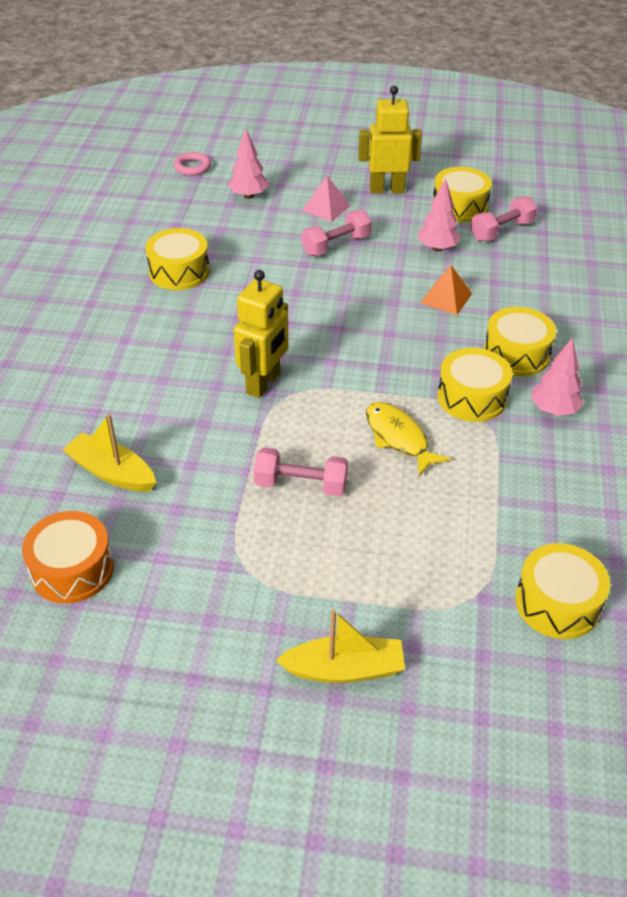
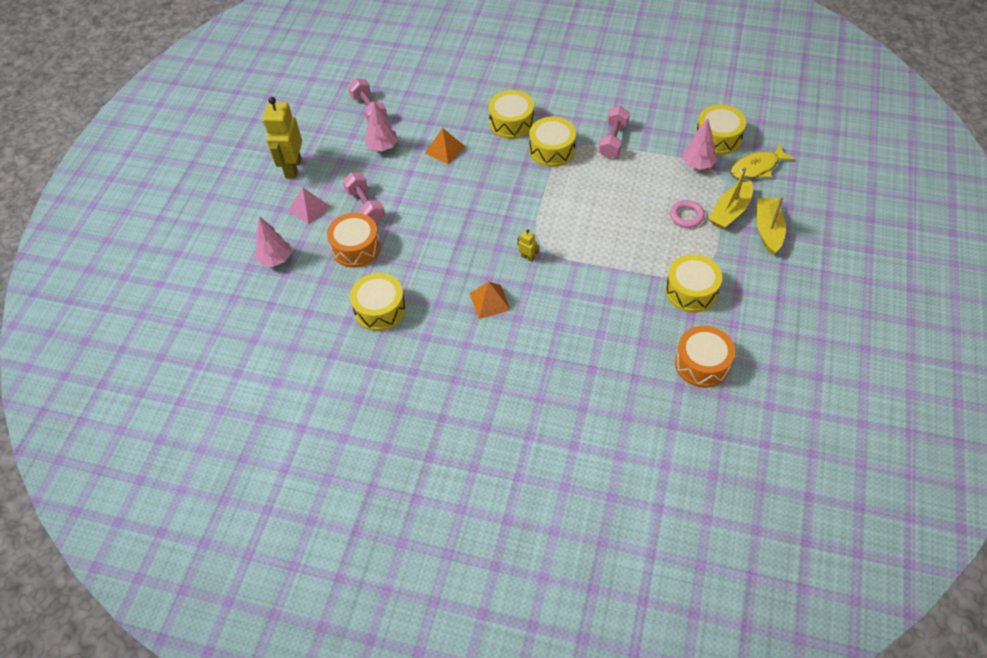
camera: 80 degrees left, 10 degrees up
yellow boat [63,414,156,492] -> yellow boat moved to [709,167,753,229]
pink ring [174,152,211,176] -> pink ring moved to [670,200,705,228]
yellow robot [234,270,288,398] -> yellow robot [517,229,539,262], size x0.43
pink dumbbell [254,447,348,496] -> pink dumbbell moved to [599,106,630,158]
yellow fish [366,402,451,476] -> yellow fish moved to [730,144,795,179]
yellow drum [433,167,492,222] -> yellow drum moved to [665,254,722,313]
pink tree [531,337,584,416] -> pink tree moved to [682,118,717,170]
none -> orange drum [327,213,381,268]
none -> orange pyramid [470,282,510,319]

